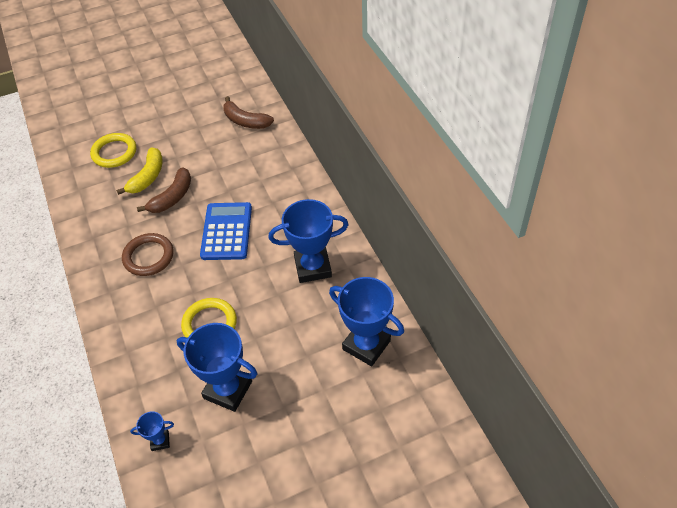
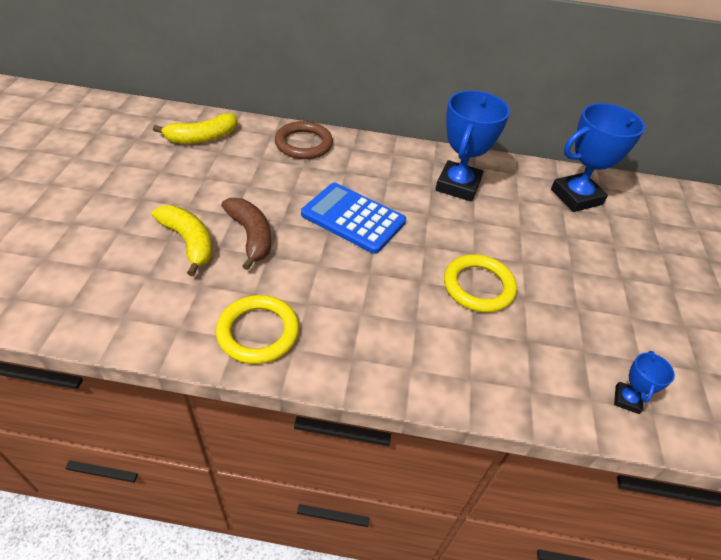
camera: 65 degrees left, 5 degrees down
yellow ring [90,133,136,168] -> yellow ring moved to [216,295,299,364]
brown ring [122,233,174,276] -> brown ring moved to [275,121,333,159]
blue trophy [177,323,257,412] -> none
brown banana [223,96,274,129] -> yellow banana [153,113,237,144]

